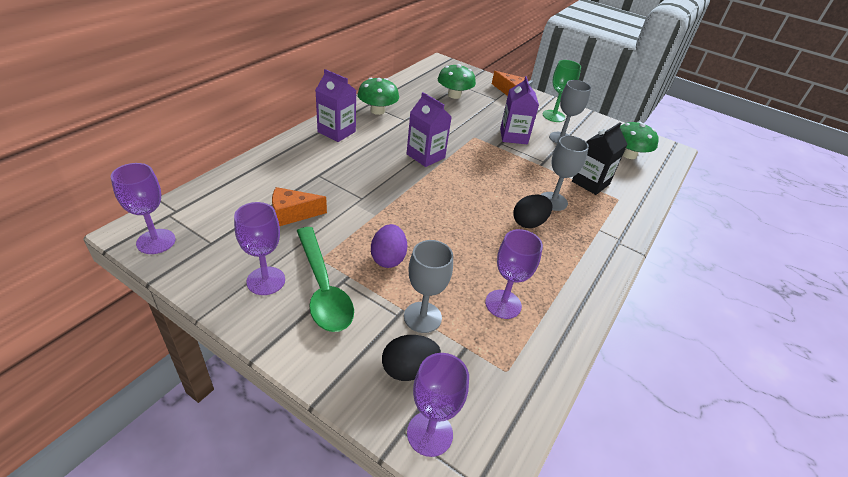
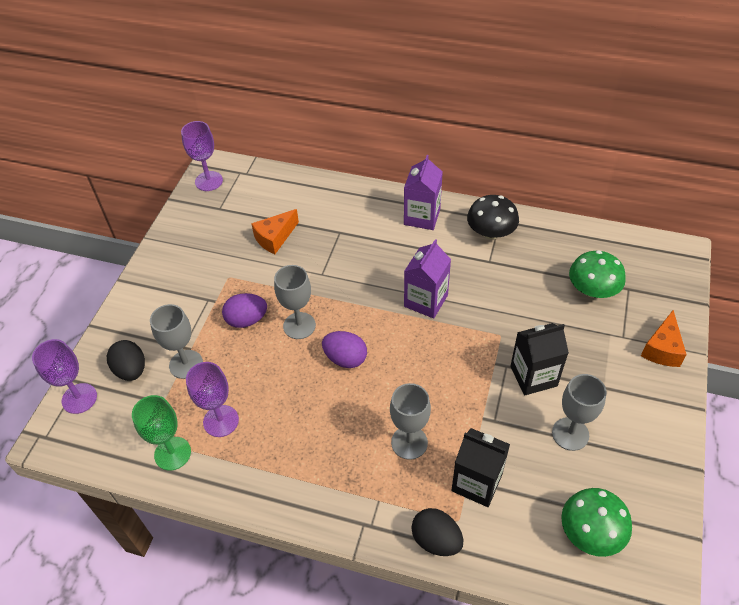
camera: 80 degrees right, 10 degrees up
purple goblet [234,202,285,295] -> none
orange cheese [272,187,327,226] -> orange cheese turned 105 degrees counterclockwise [251,209,299,254]
green spoon [297,227,354,332] -> none
green mushroom [357,78,399,115] -> black mushroom [467,195,519,239]
purple carton [500,76,539,144] -> black carton [510,323,569,395]
black egg [513,195,552,228] -> black egg moved to [411,508,463,556]
green goblet [543,60,581,122] -> green goblet moved to [132,395,191,471]
none -> grey goblet [274,265,316,339]
none -> purple egg [322,331,367,368]

